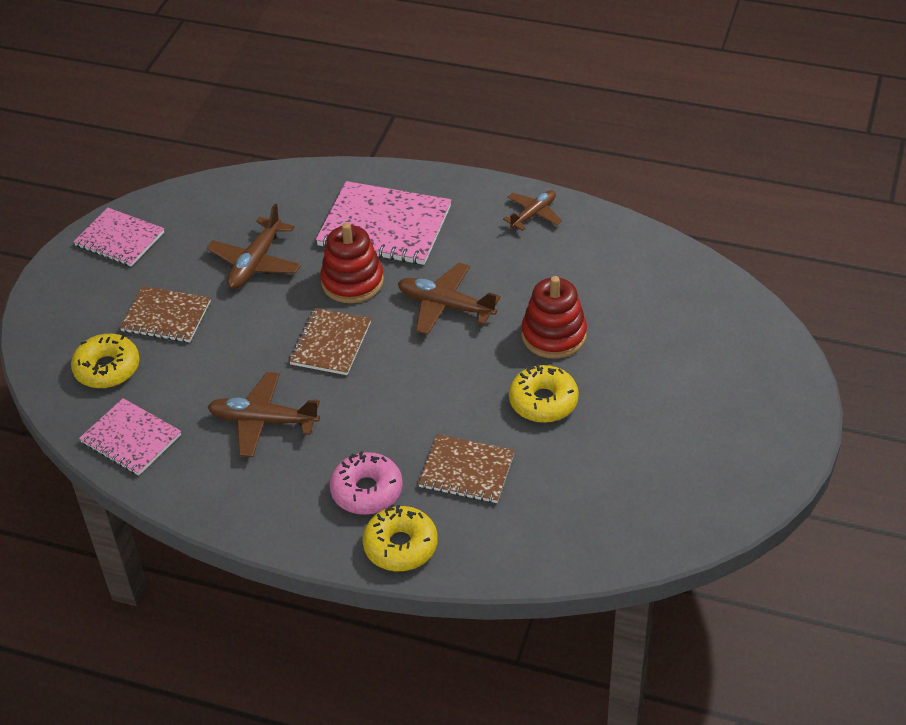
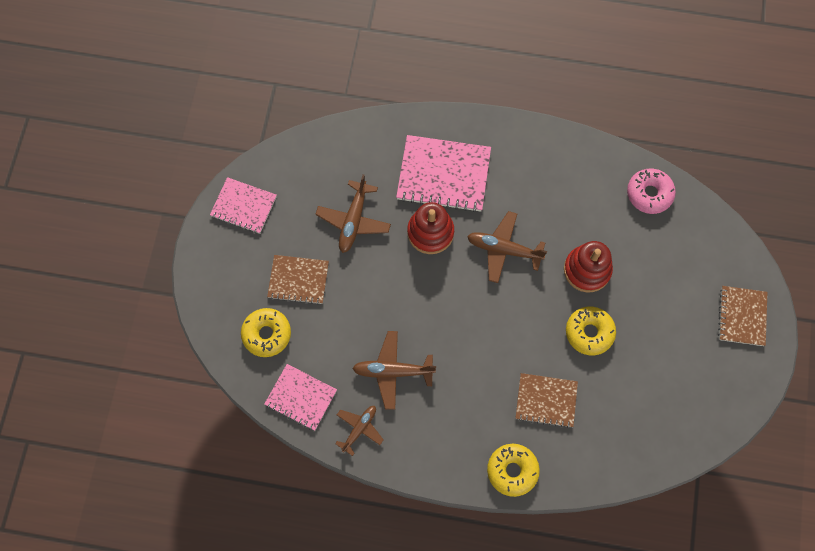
camera: 10 degrees left, 25 degrees up
brown notebook [289,308,371,375] -> brown notebook moved to [718,286,767,346]
pink donut [330,452,403,515] -> pink donut moved to [627,169,676,214]
brown plane [503,190,562,231] -> brown plane moved to [335,406,384,456]

